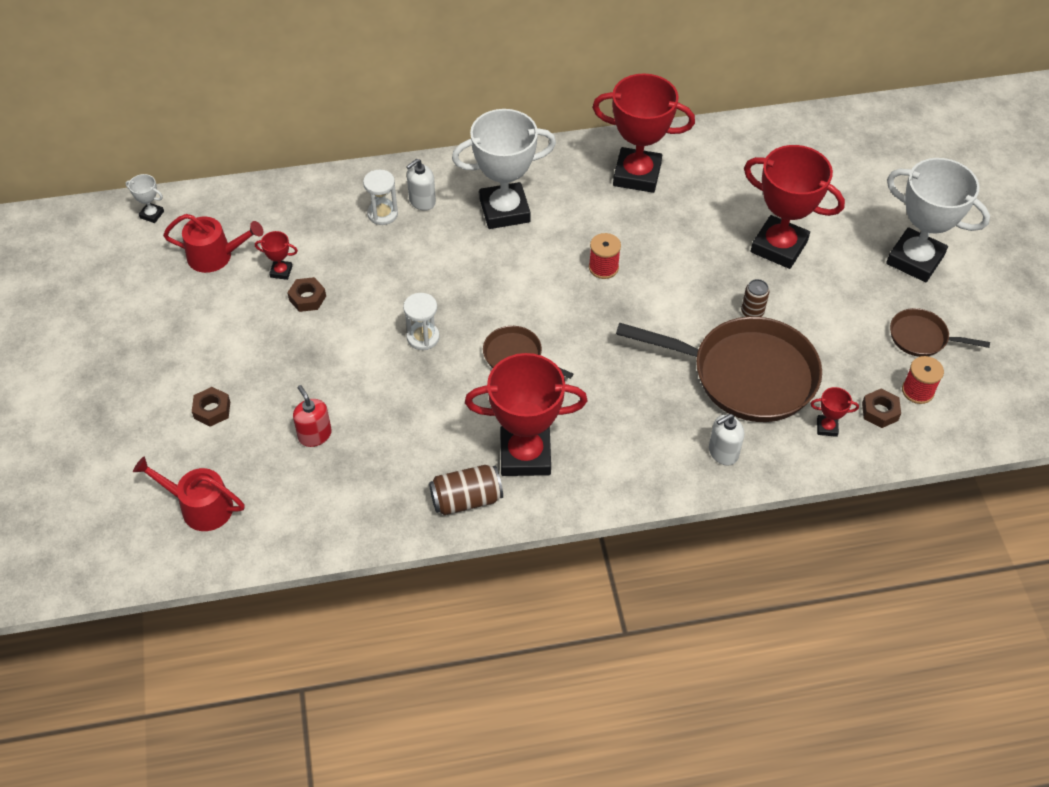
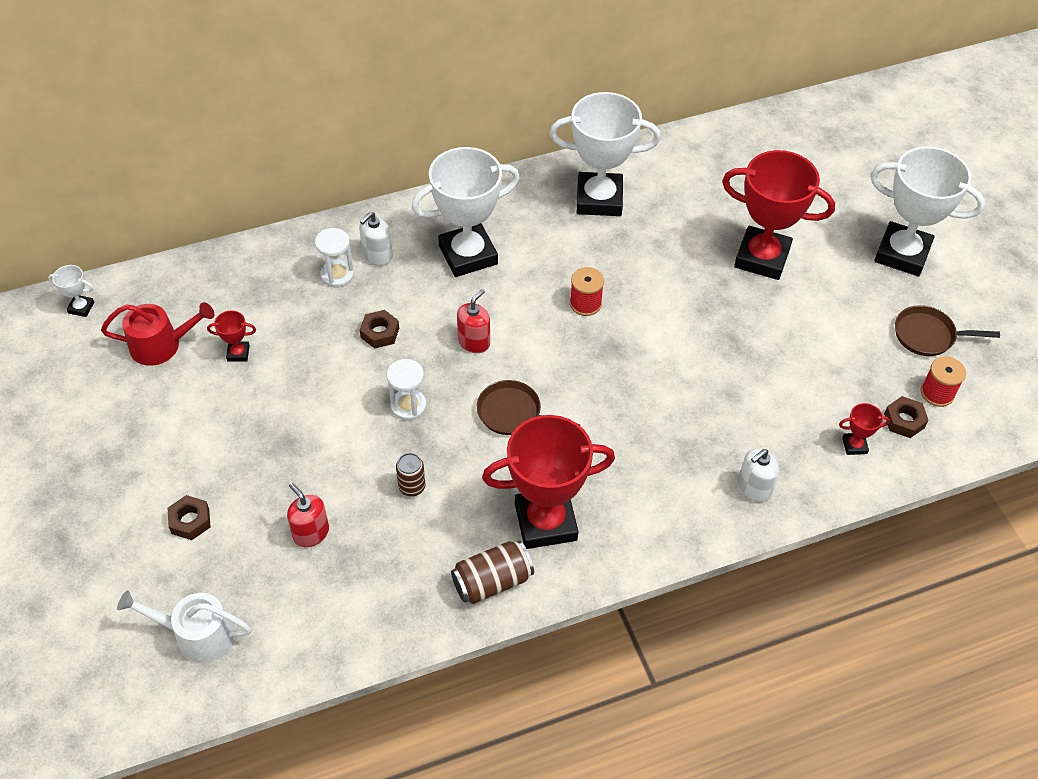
camera: 10 degrees left, 0 degrees up
red watering can [133,457,245,531] -> white watering can [117,590,251,663]
brown nut [287,277,326,312] -> brown nut moved to [360,310,399,348]
red trophy [592,73,695,193] -> white trophy [550,92,661,216]
brown pan [616,317,822,422] -> none
brown can [741,279,769,317] -> brown can moved to [396,453,425,497]
none -> red soap dispenser [457,289,490,353]

